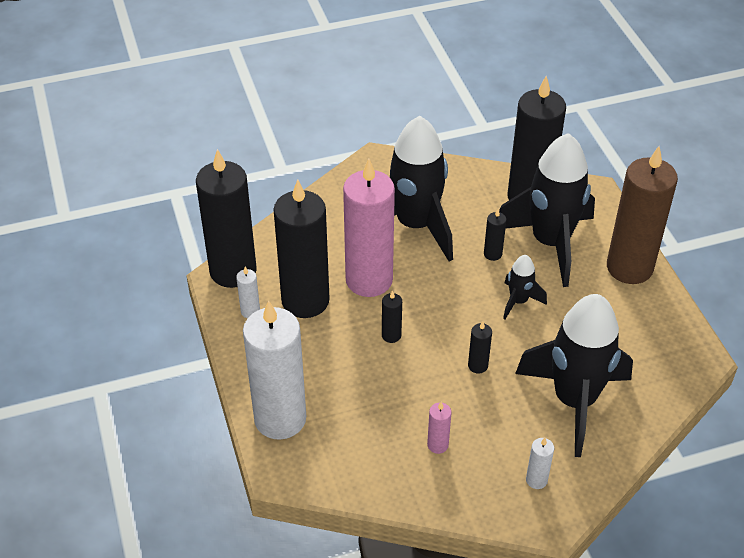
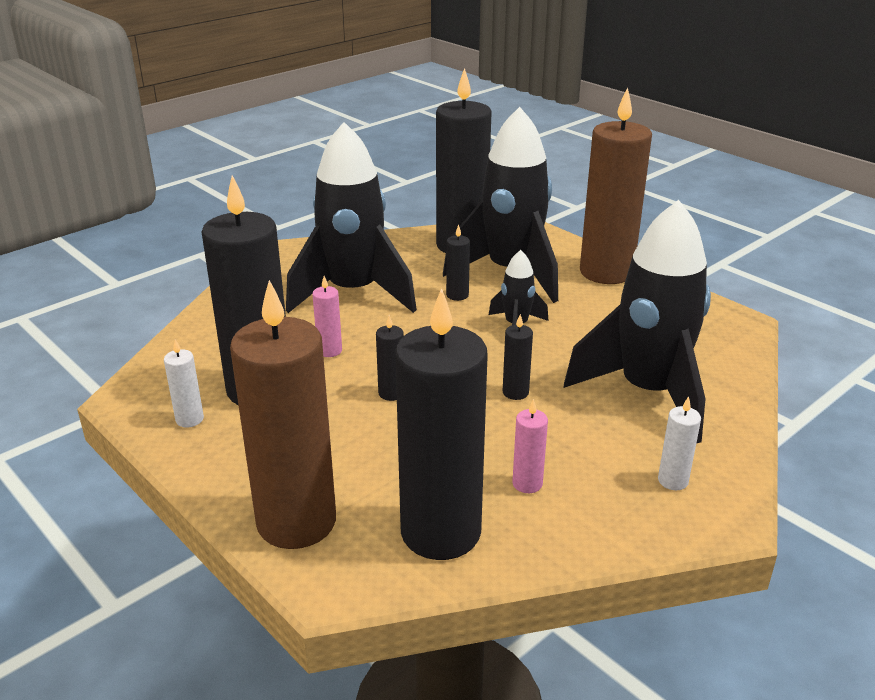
camera: 25 degrees left, 15 degrees down
black candle [196,149,257,288] -> black candle moved to [395,288,488,560]
white candle [243,300,306,440] -> brown candle [230,280,336,549]
pink candle [343,159,395,297] -> pink candle [312,276,342,357], size x0.40

